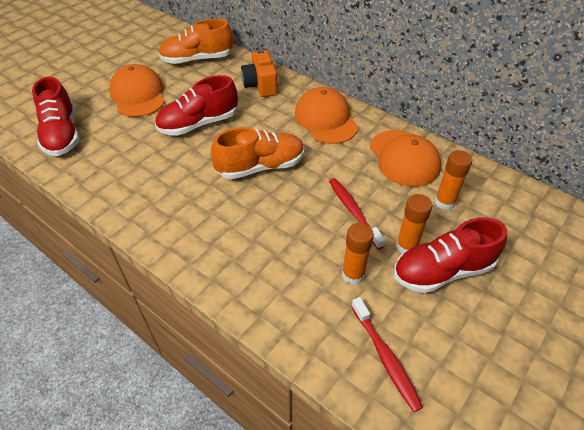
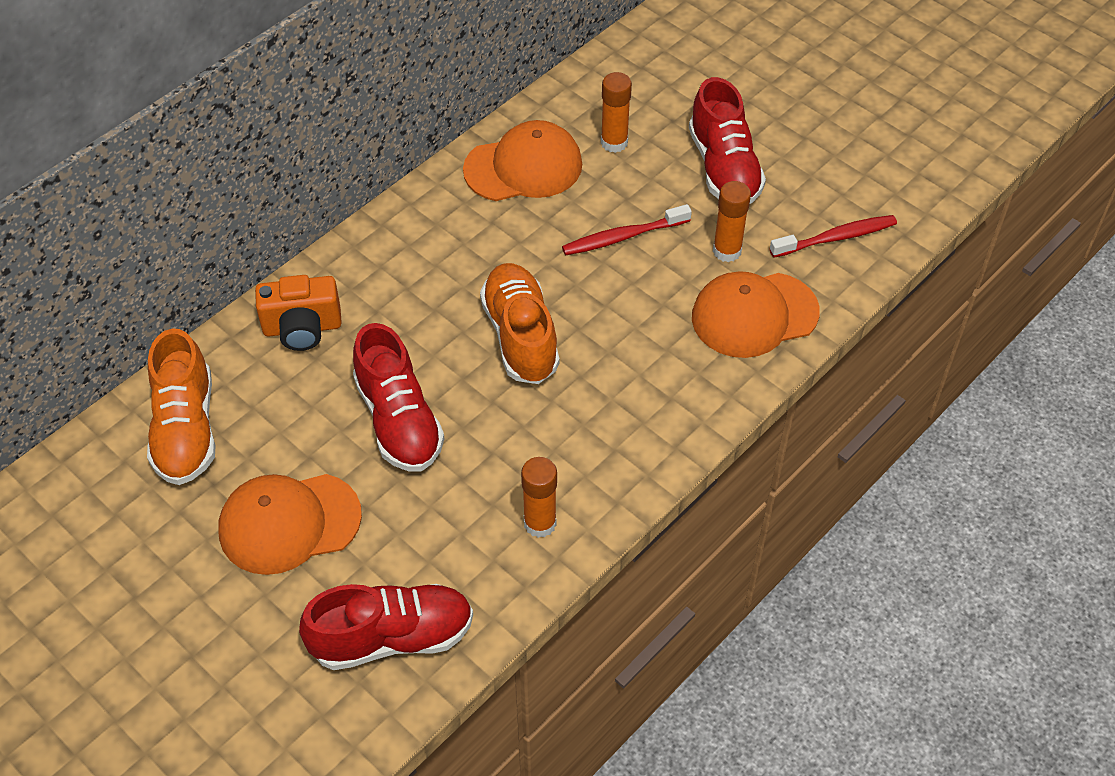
camera: 85 degrees left, 5 degrees up
orange cap [295,87,358,144] -> orange cap moved to [692,271,820,358]
orange glue stick [396,194,432,253] -> orange glue stick moved to [521,457,557,538]

